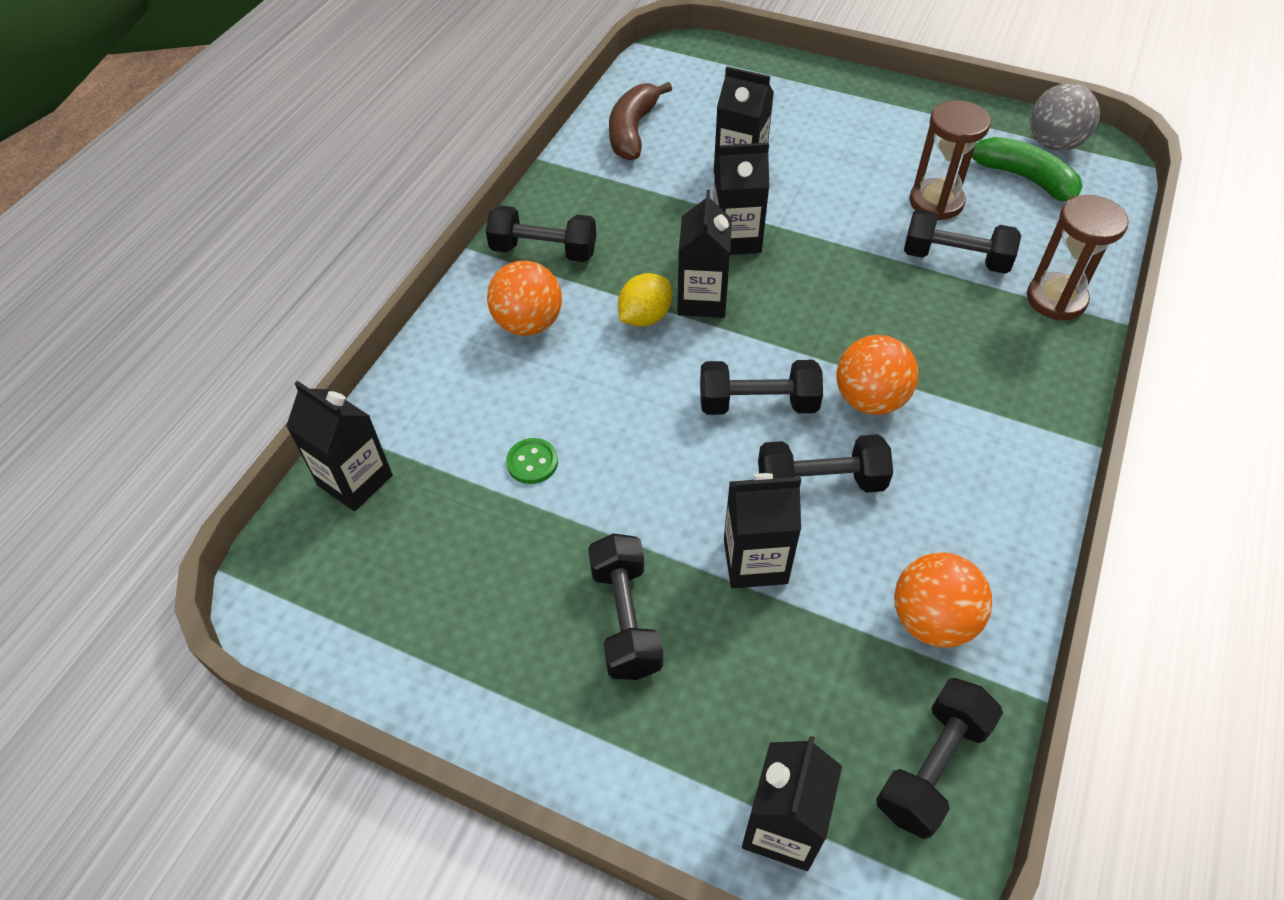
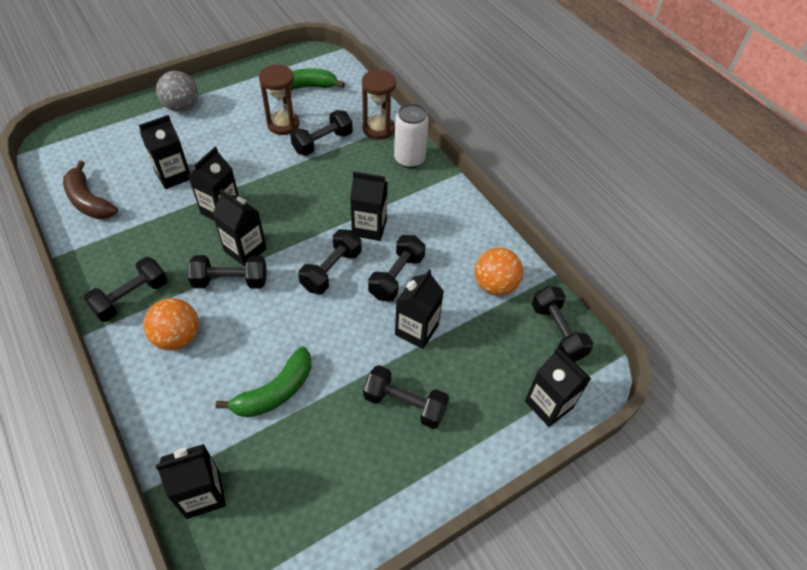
camera: 60 degrees left, 0 degrees up
green button [506,438,558,484] -> green banana [216,347,312,418]
yellow lemon [618,273,672,327] -> black dumbbell [188,255,267,288]
orange ball [836,335,918,415] -> black carton [350,171,388,241]
grey ball [1030,83,1100,151] -> grey ball moved to [156,71,198,112]
none -> white can [394,103,429,168]

